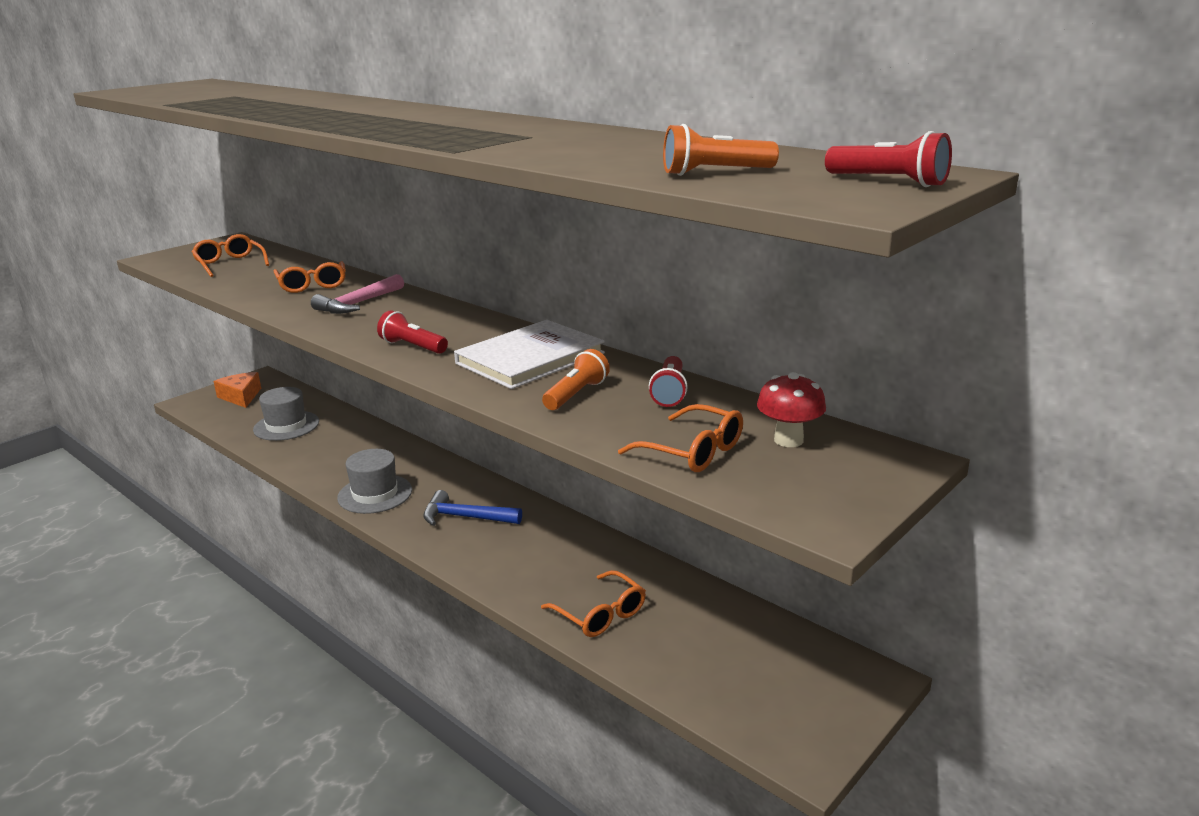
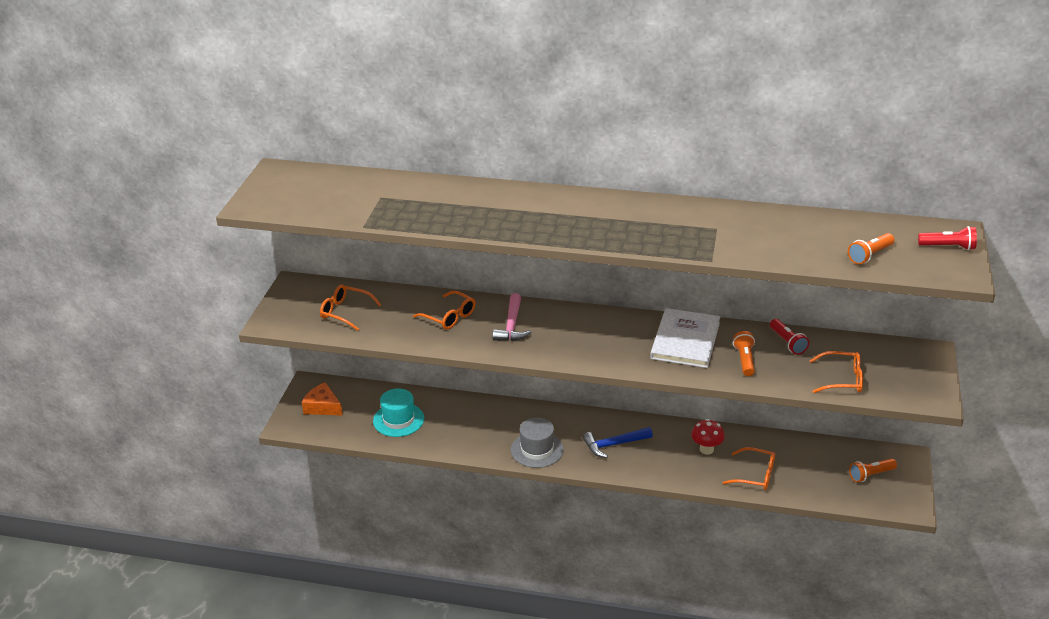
camera: 30 degrees left, 10 degrees up
grey hat [253,387,319,441] -> turquoise hat [373,389,424,437]
red flashlight [377,311,448,354] -> none
red mushroom [757,372,826,447] -> red mushroom moved to [691,419,725,455]
none -> orange flashlight [849,458,897,482]

